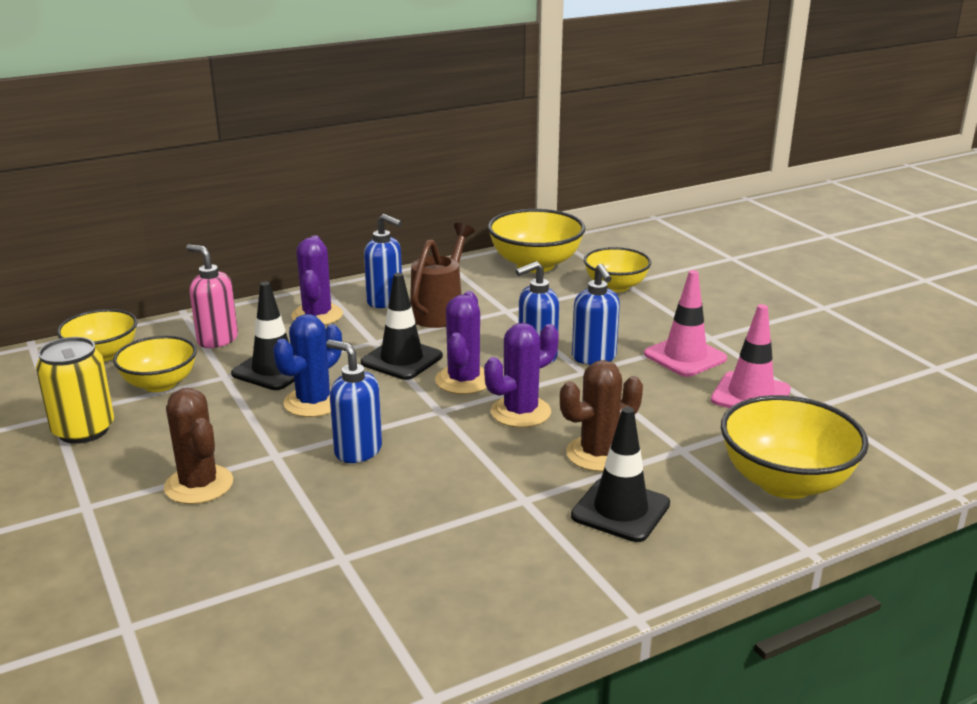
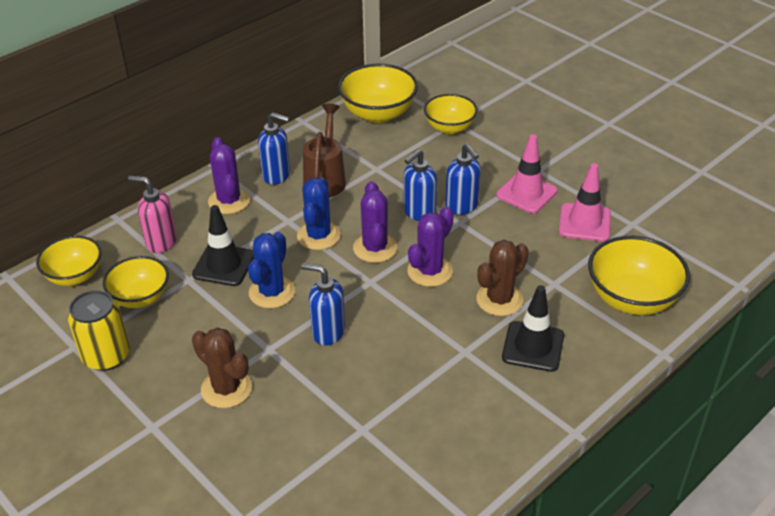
camera: 15 degrees left, 15 degrees up
black traffic cone [361,273,443,380] -> blue cactus [297,178,341,250]

